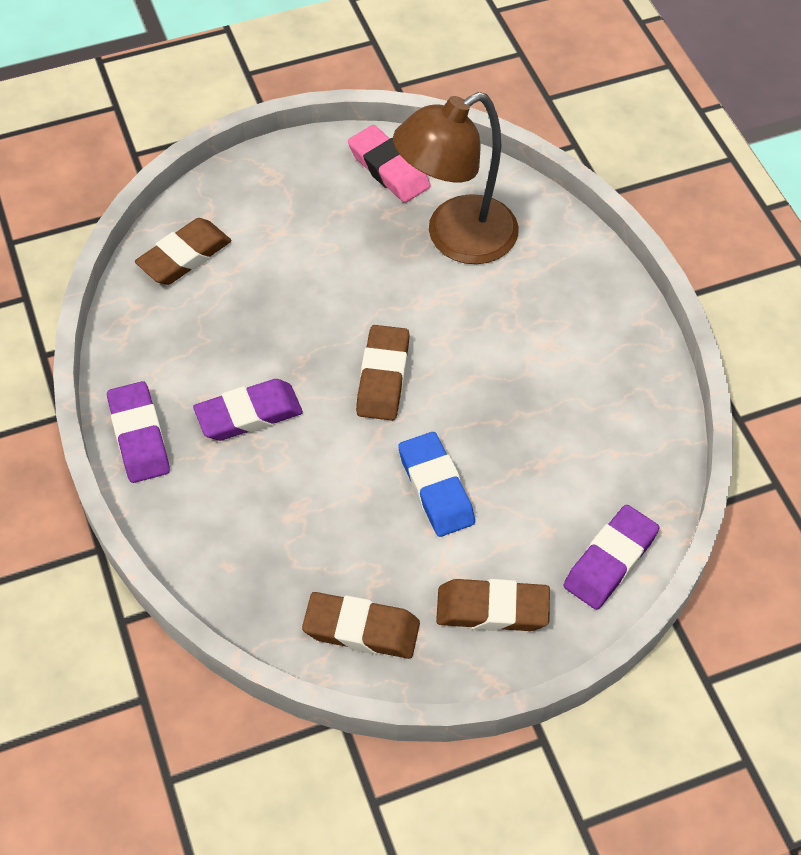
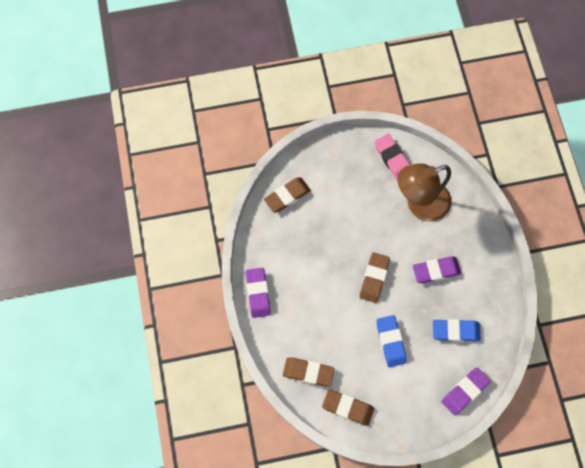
camera: 10 degrees right, 15 degrees up
purple eraser [193,379,303,441] -> purple eraser moved to [413,256,461,283]
brown eraser [436,579,550,631] -> brown eraser moved to [283,357,335,387]
none -> blue eraser [433,319,481,342]

